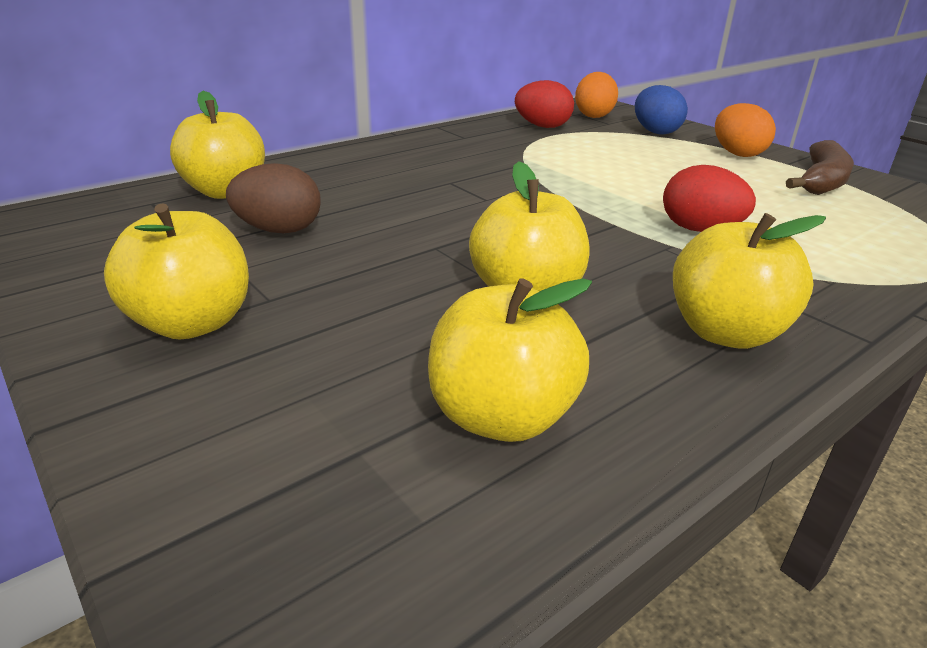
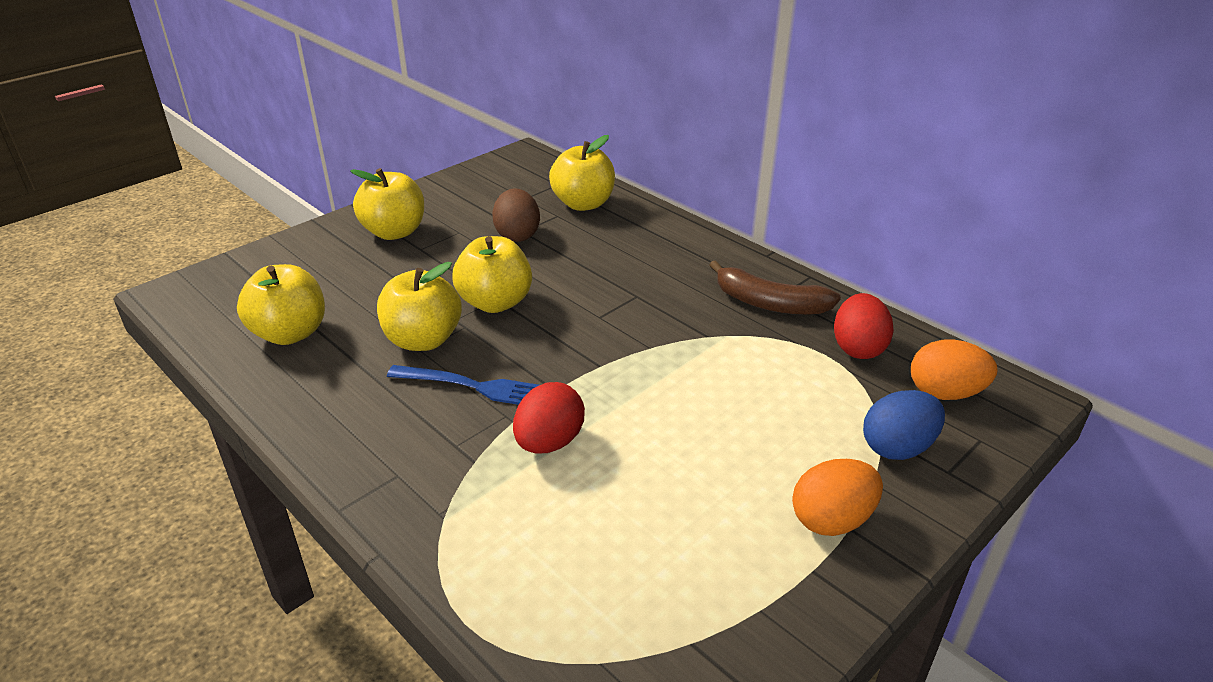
camera: 85 degrees right, 5 degrees up
yellow apple [673,213,826,349] -> yellow apple moved to [452,236,532,313]
brown banana [786,140,854,195] -> brown banana moved to [709,260,841,315]
none -> blue fork [387,365,539,405]

